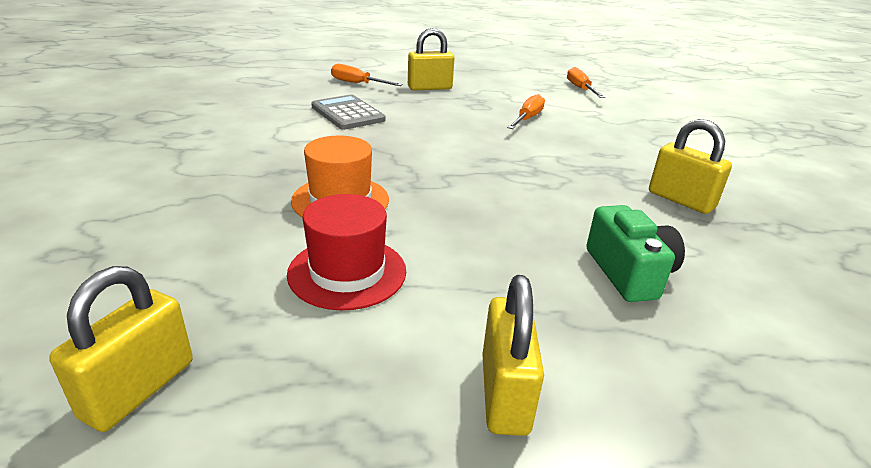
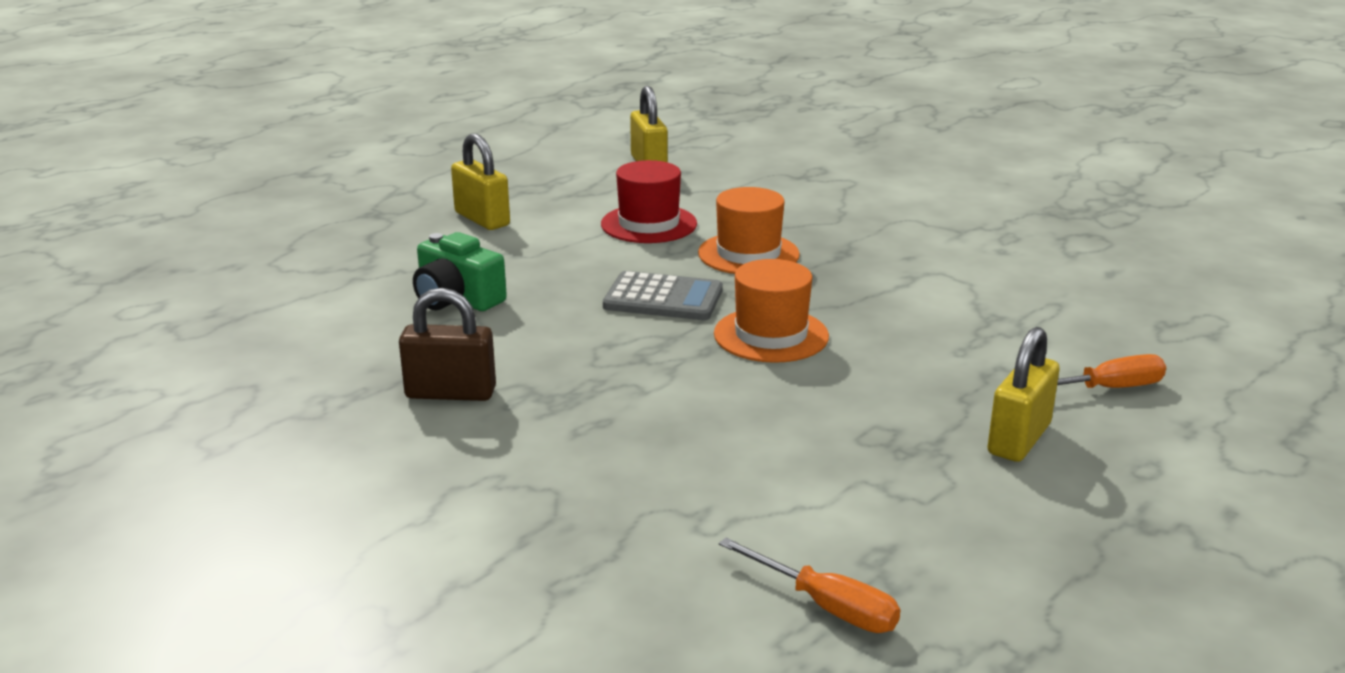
camera: 140 degrees right, 5 degrees down
grey calculator [311,95,385,130] -> grey calculator moved to [603,271,723,320]
orange screwdriver [507,94,545,129] -> none
yellow padlock [649,119,732,214] -> brown padlock [399,288,496,401]
none -> orange hat [714,259,829,363]

